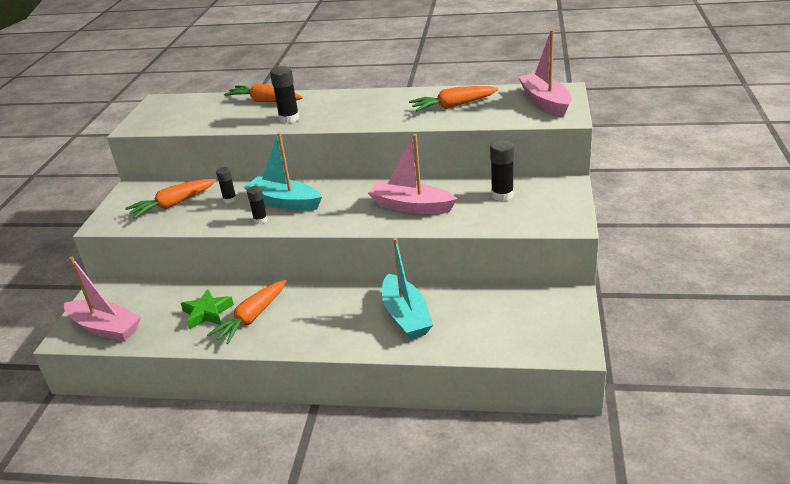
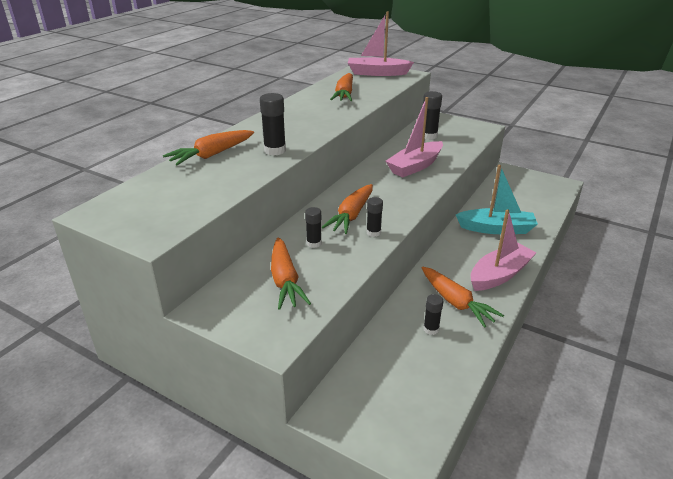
camera: 70 degrees left, 0 degrees up
pink boat [64,257,141,341] -> pink boat moved to [471,209,537,291]
green star [181,289,234,329] -> black glue stick [423,294,443,335]
turquoise boat [243,132,322,211] -> orange carrot [322,184,373,234]

